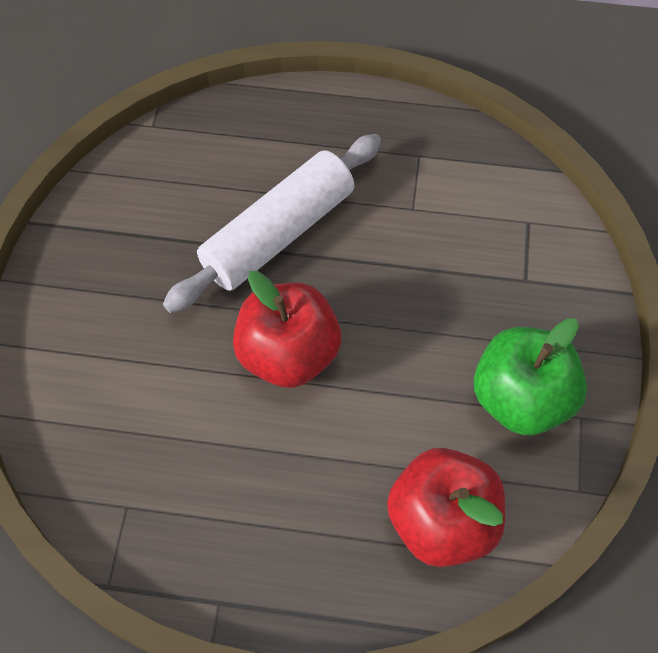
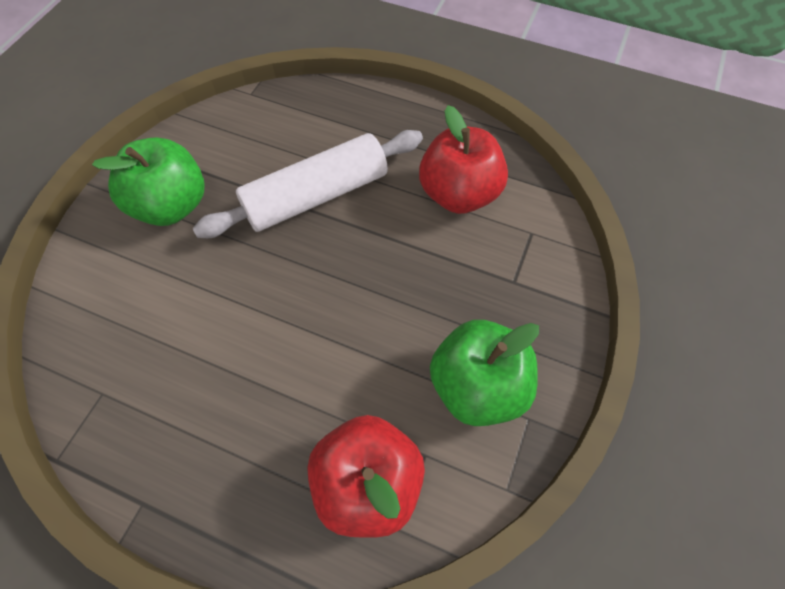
camera: 15 degrees right, 0 degrees up
red apple [233,271,341,388] -> red apple moved to [419,105,508,214]
none -> green apple [92,137,204,226]

